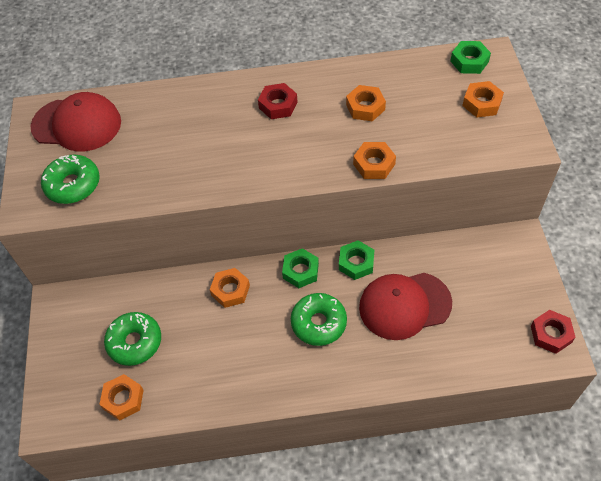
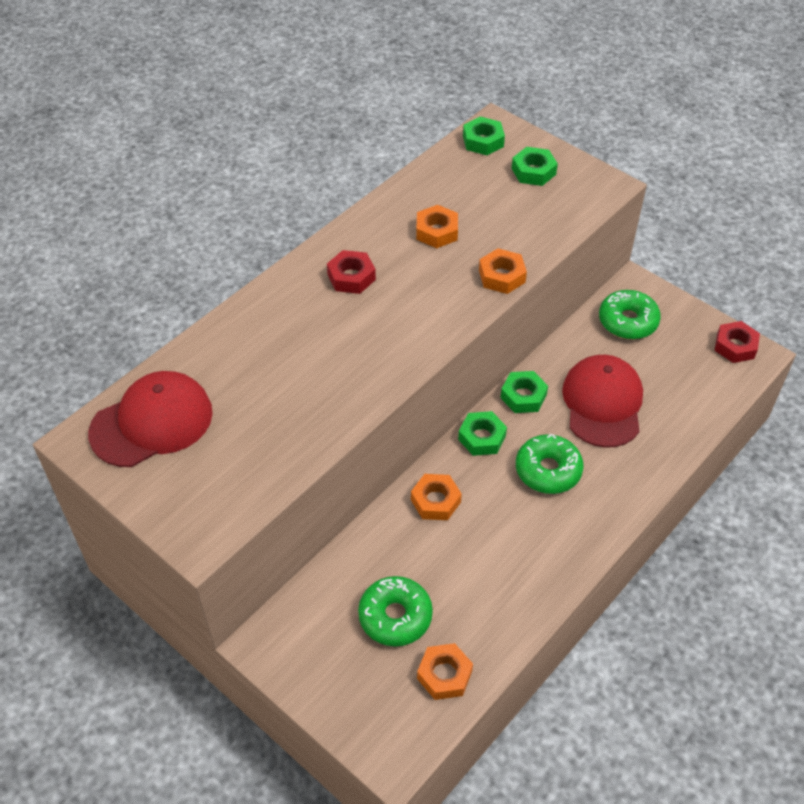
camera: 45 degrees left, 5 degrees down
green donut [41,154,100,204] -> green donut moved to [599,290,661,339]
red cap [359,273,452,340] -> red cap turned 150 degrees clockwise [562,355,643,448]
orange nut [462,81,504,118] -> green nut [512,147,558,186]

